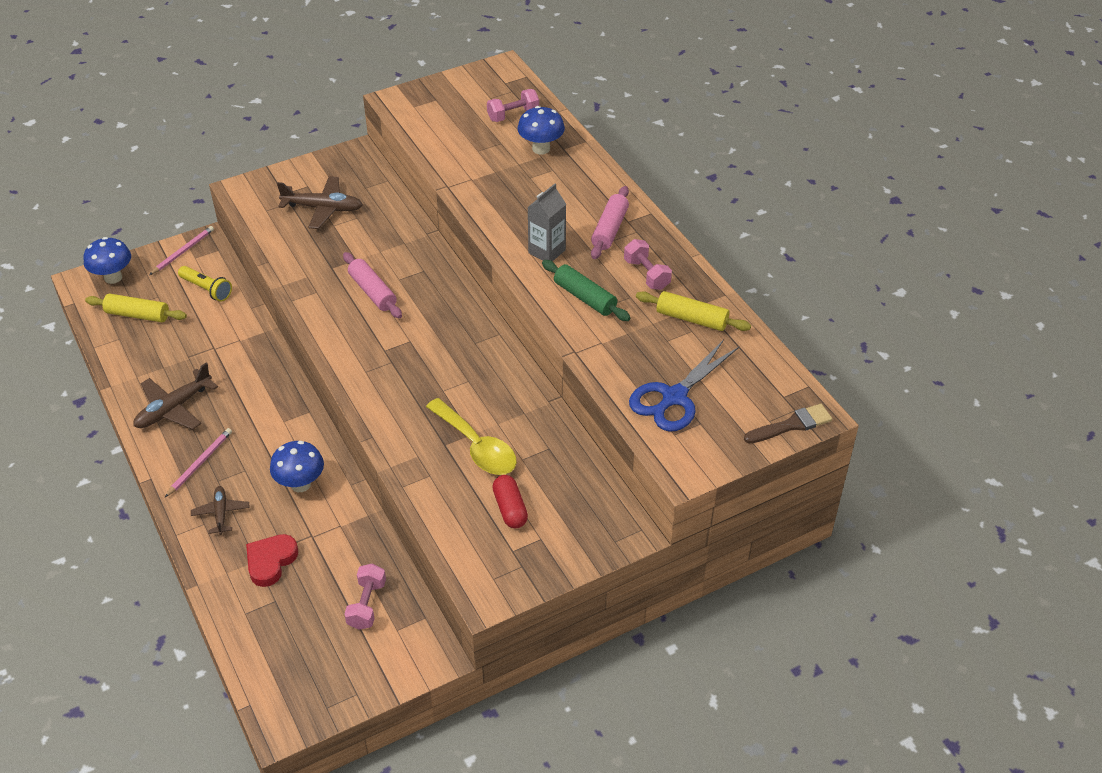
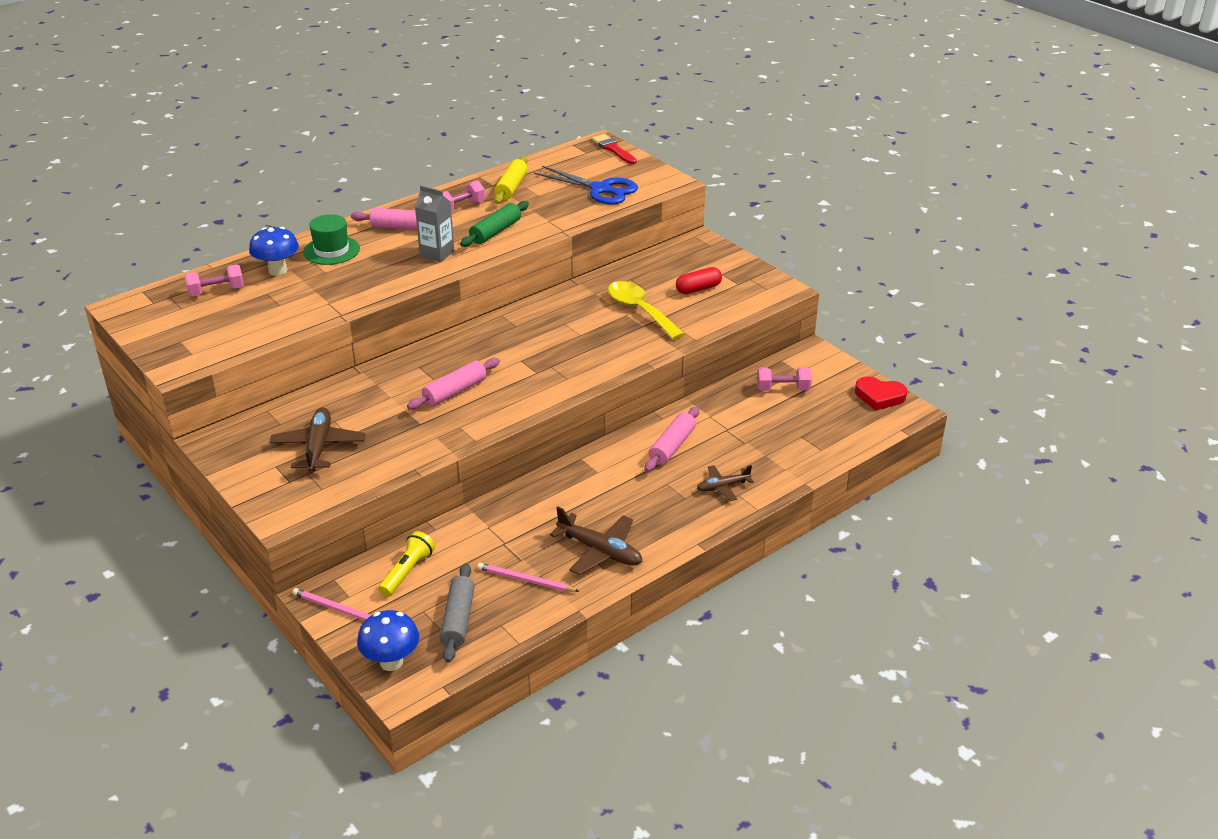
camera: 100 degrees left, 10 degrees down
yellow rolling pin [85,294,187,322] -> grey rolling pin [440,563,475,663]
pink pencil [165,428,232,497] -> pink pencil moved to [477,563,580,592]
red heart [246,534,298,587] -> red heart moved to [855,376,907,411]
blue mushroom [270,441,324,492] -> pink rolling pin [645,406,699,472]
yellow spoon [426,398,517,475] -> yellow spoon turned 75 degrees counterclockwise [608,281,685,340]
pink dumbbell [487,89,539,122] -> pink dumbbell turned 75 degrees counterclockwise [185,264,244,296]
brown brush [744,404,832,444] -> red brush [592,134,637,164]
none -> green hat [303,214,360,265]

